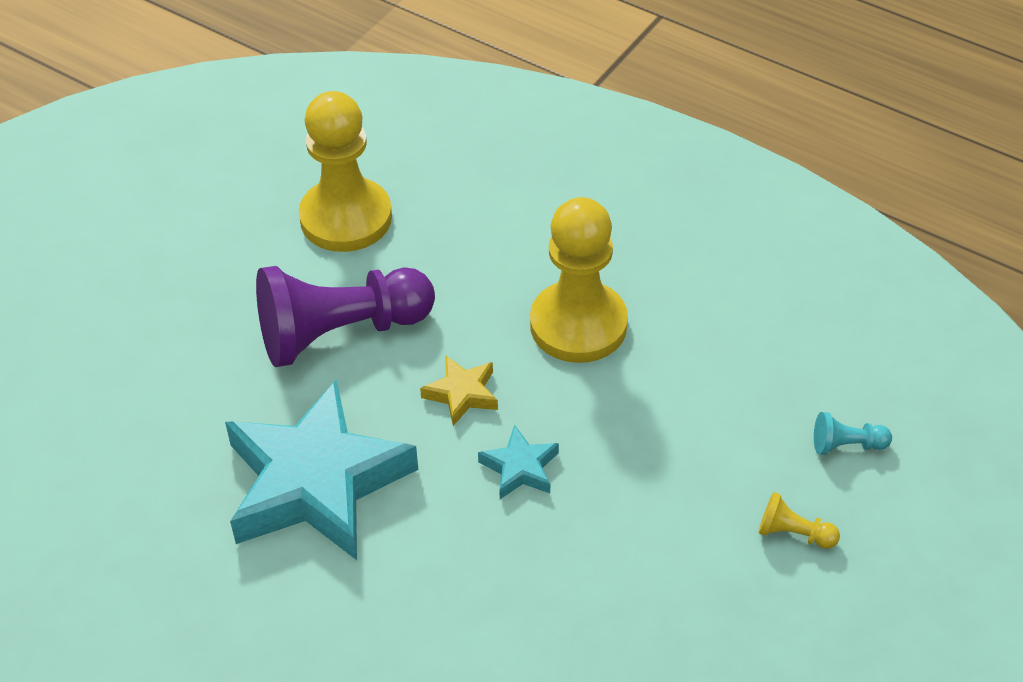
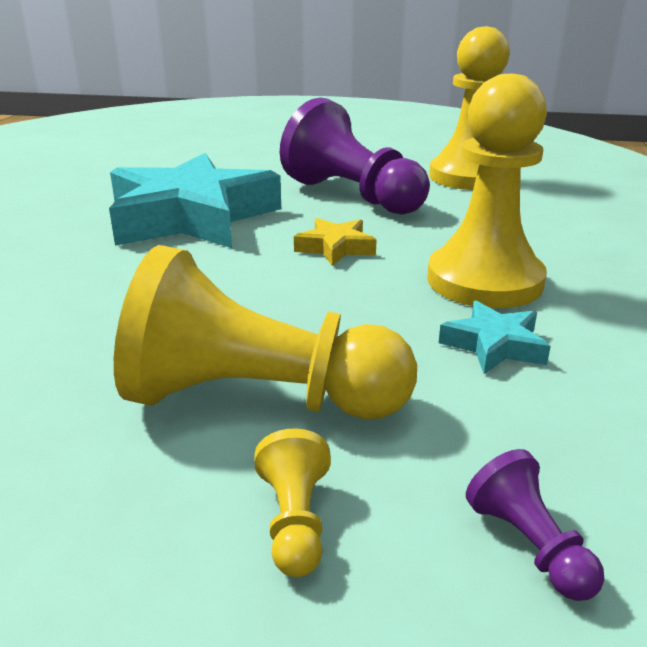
camera: 65 degrees right, 20 degrees down
turquoise star [478,425,559,499] -> turquoise star moved to [439,300,551,374]
turquoise pawn [814,412,892,455] -> purple pawn [466,449,605,601]
none -> yellow pawn [114,245,417,419]

